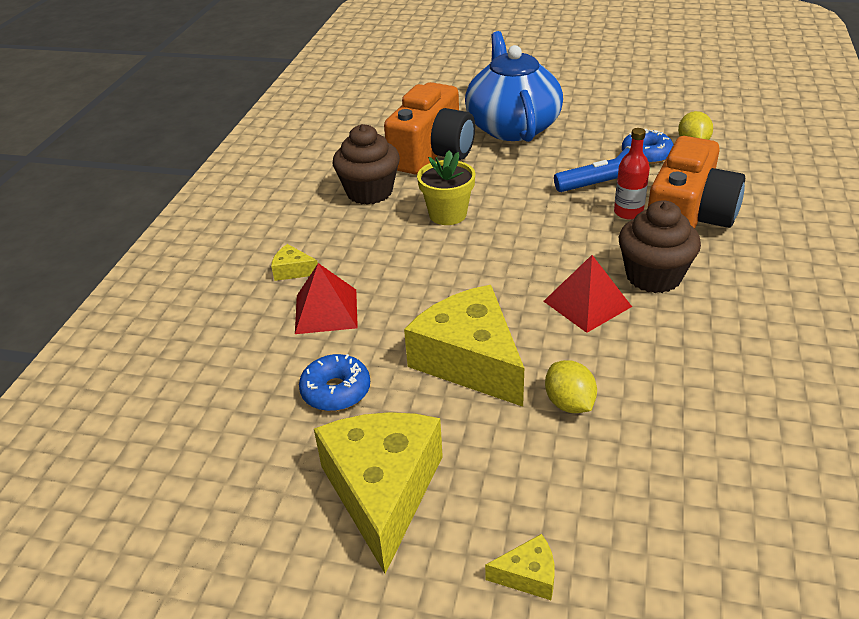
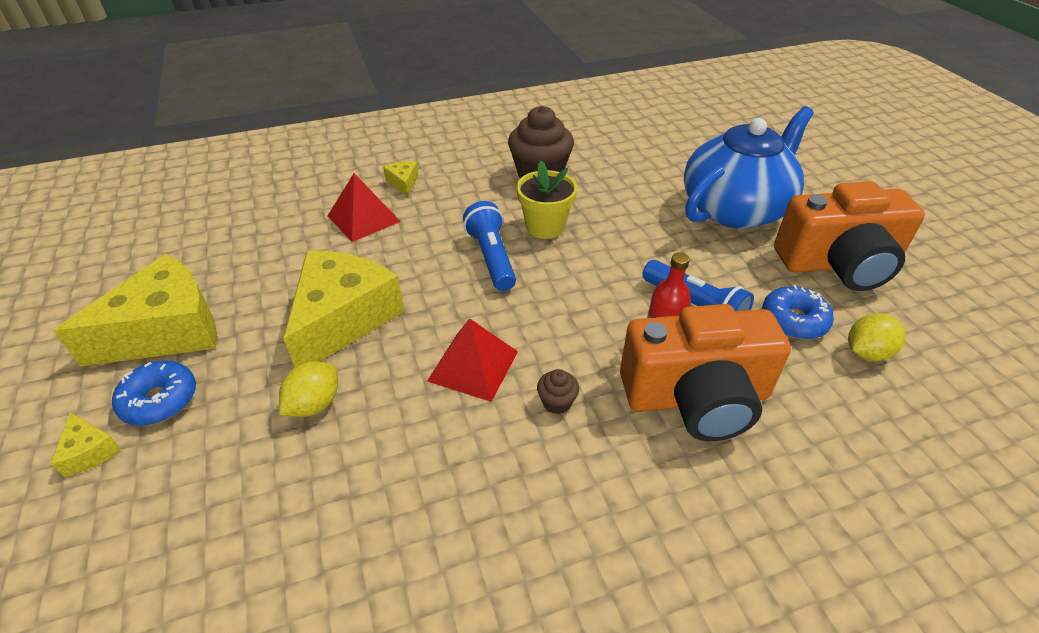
camera: 55 degrees right, 5 degrees up
blue donut [299,354,370,411] -> blue donut moved to [112,361,196,426]
orange camera [384,82,475,175] -> orange camera moved to [774,181,925,291]
brown cupcake [619,200,701,293] -> brown cupcake [537,369,579,414], size x0.44
none -> blue flashlight [463,201,516,291]

